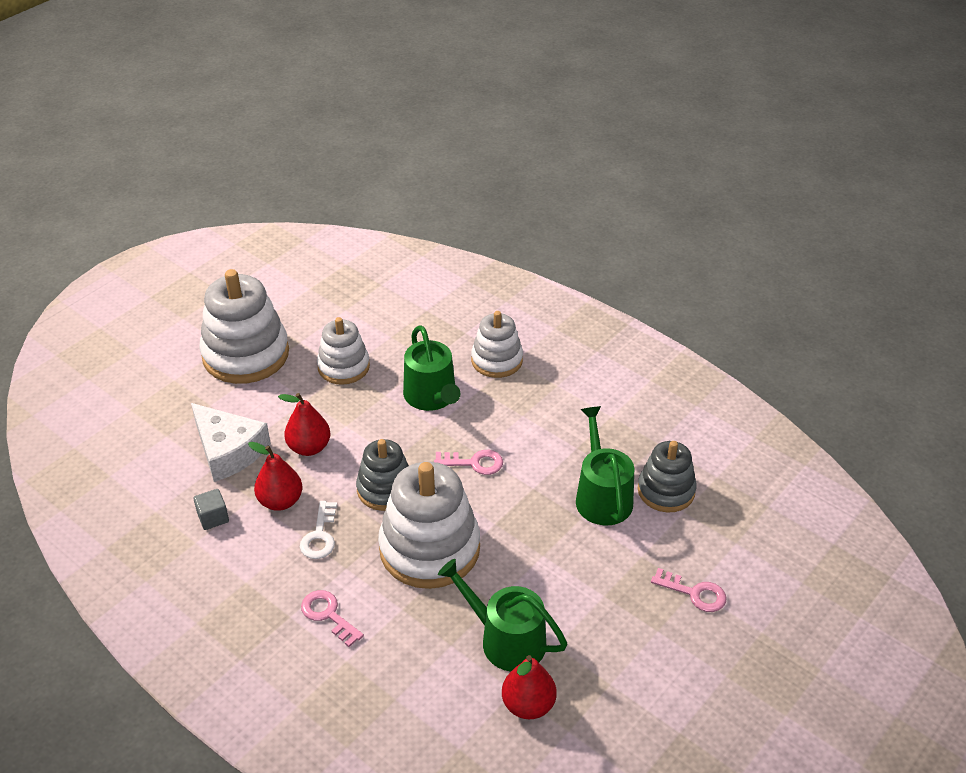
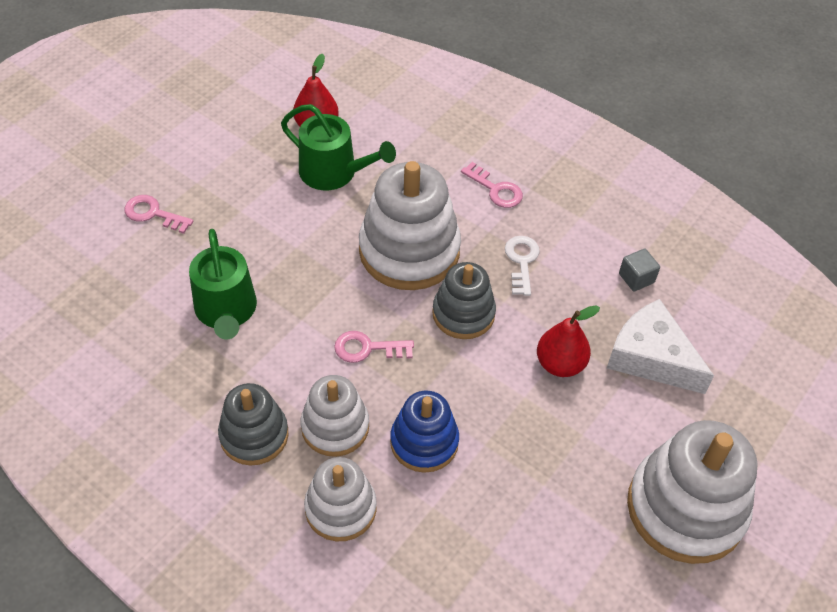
camera: 175 degrees right, 10 degrees up
red pear [248,442,302,511] -> none
white stacking toy [317,317,370,385] -> white stacking toy moved to [301,375,369,457]
green watering can [403,325,460,411] -> blue stacking toy [390,391,459,473]
grey stacking toy [638,441,697,513] -> grey stacking toy moved to [218,383,289,466]

